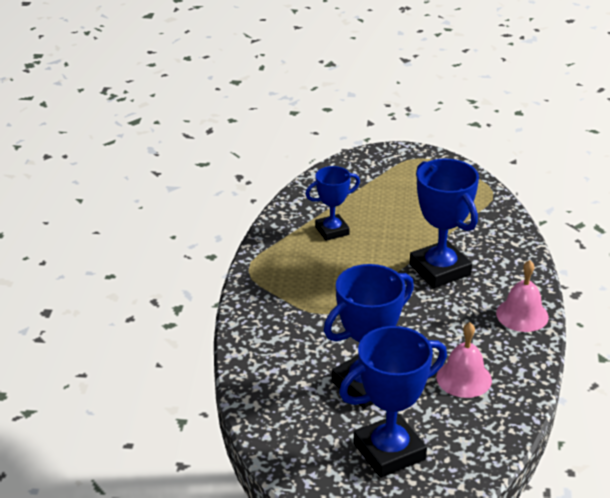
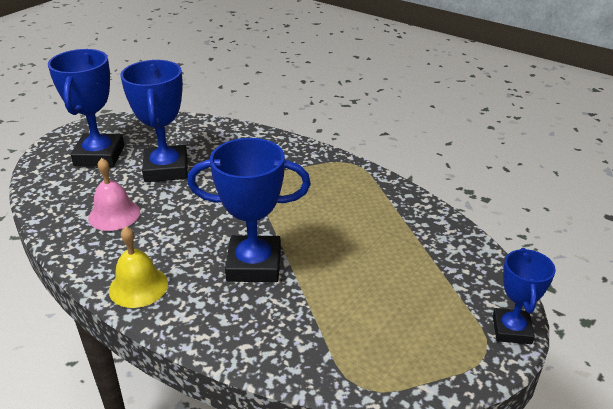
camera: 120 degrees right, 0 degrees up
blue trophy [305,166,360,241] -> blue trophy moved to [493,248,556,344]
pink bell [496,260,549,332] -> yellow bell [109,226,168,308]

